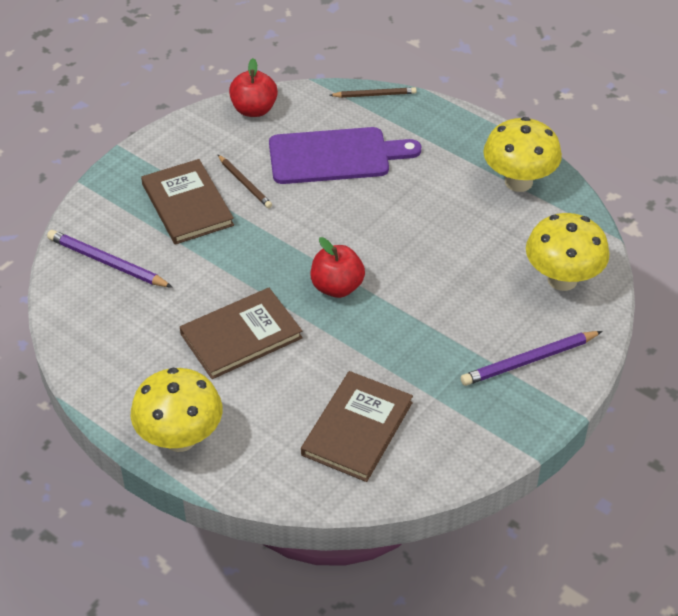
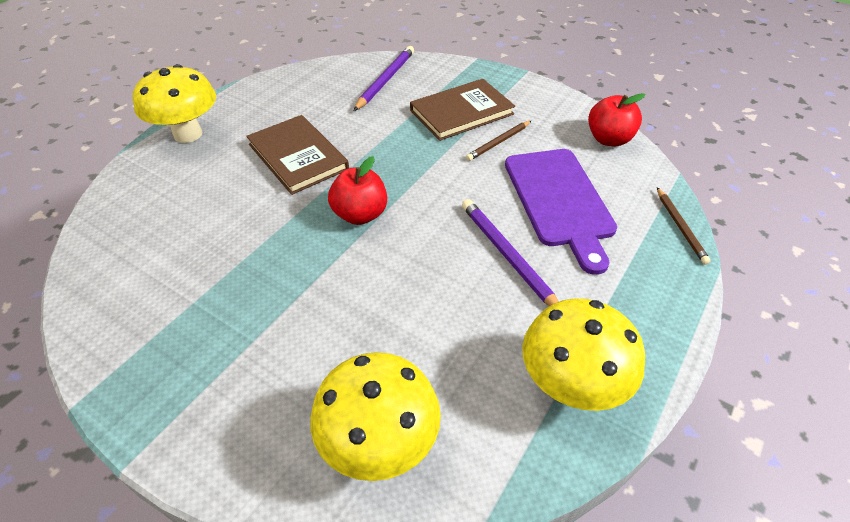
camera: 85 degrees right, 0 degrees up
brown book [301,371,413,482] -> none
purple pencil [461,331,603,386] -> purple pencil moved to [462,199,559,306]

